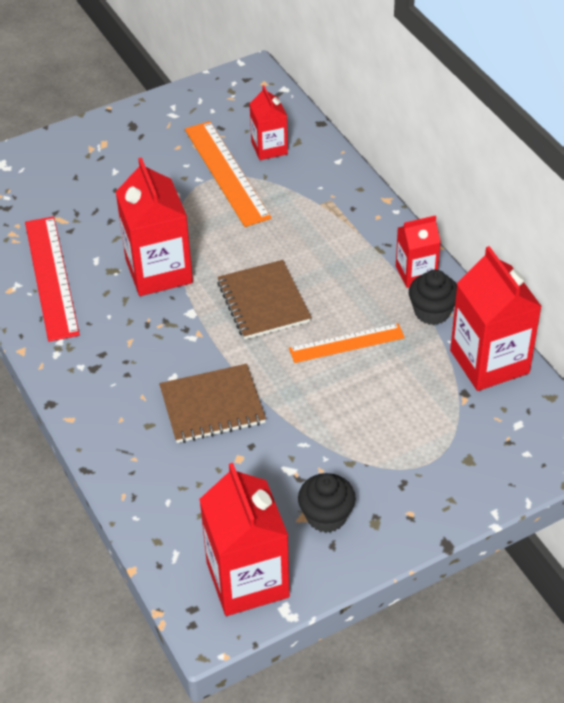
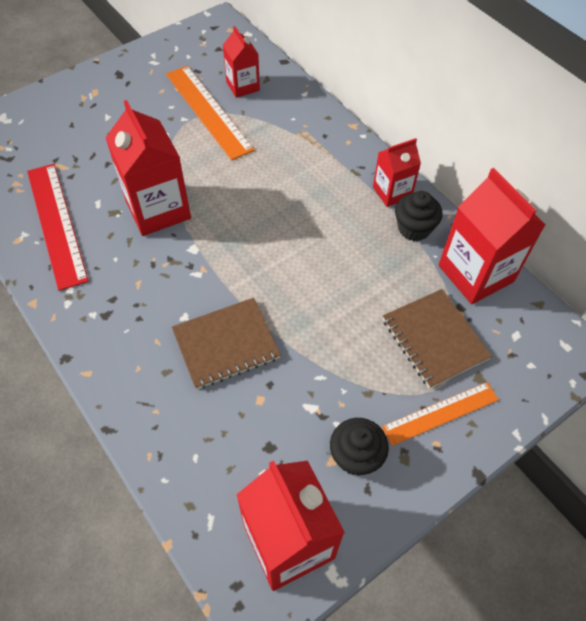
camera: 10 degrees left, 10 degrees up
brown notebook [217,260,312,339] -> brown notebook moved to [383,289,492,389]
orange ruler [289,323,405,363] -> orange ruler moved to [382,382,499,446]

